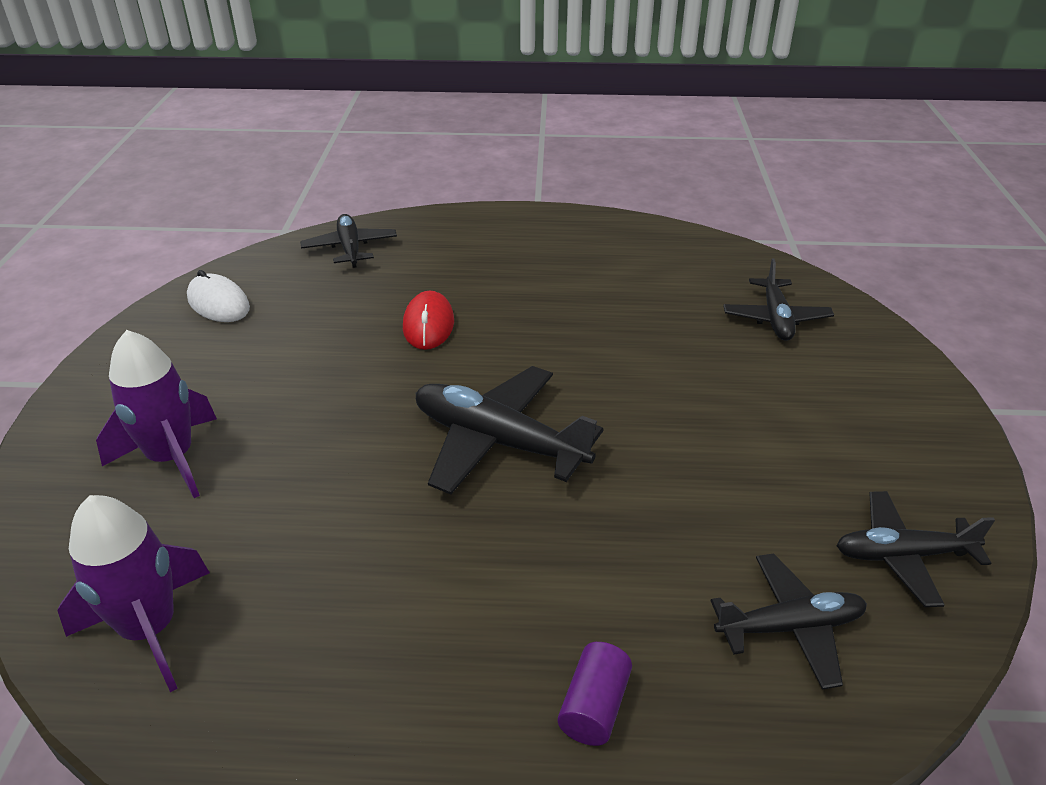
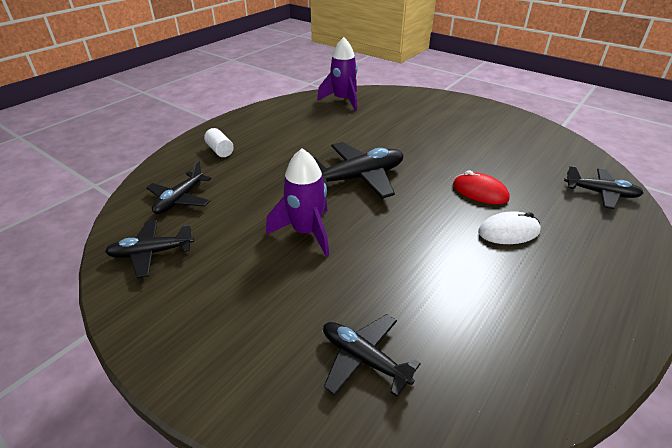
camera: 125 degrees right, 0 degrees up
purple rocket [96,330,217,498] -> purple rocket moved to [266,148,329,257]
white mouse [187,270,250,322] -> white mouse moved to [478,211,541,244]
purple cylinder [558,642,632,746] -> white cylinder [204,128,234,157]
black plane [837,491,995,607] -> black plane turned 135 degrees counterclockwise [105,220,194,278]

